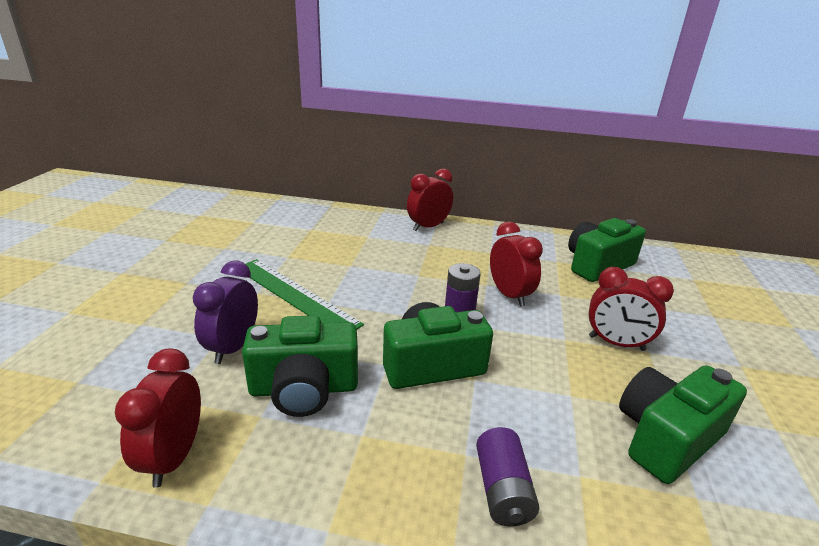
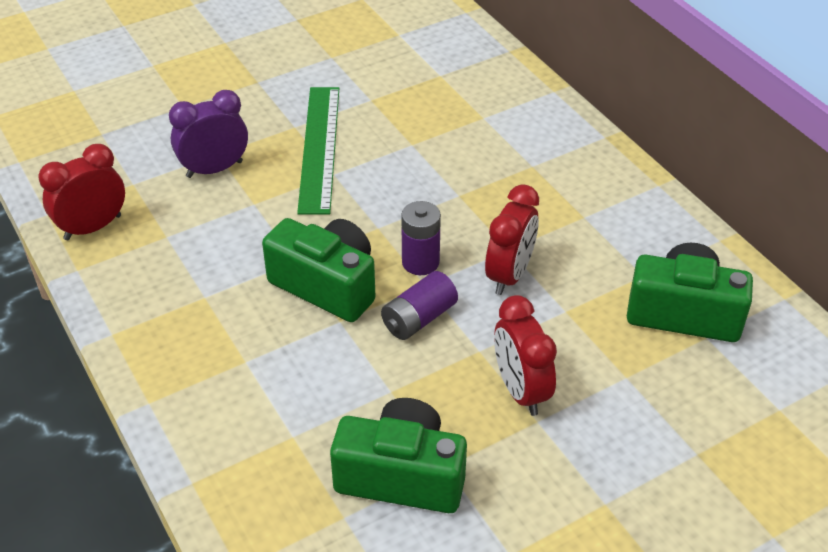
camera: 50 degrees right, 15 degrees up
green camera [242,315,358,417] -> none
red clock [407,168,453,231] -> none
purple battery [476,427,539,527] -> purple battery moved to [381,271,458,340]

